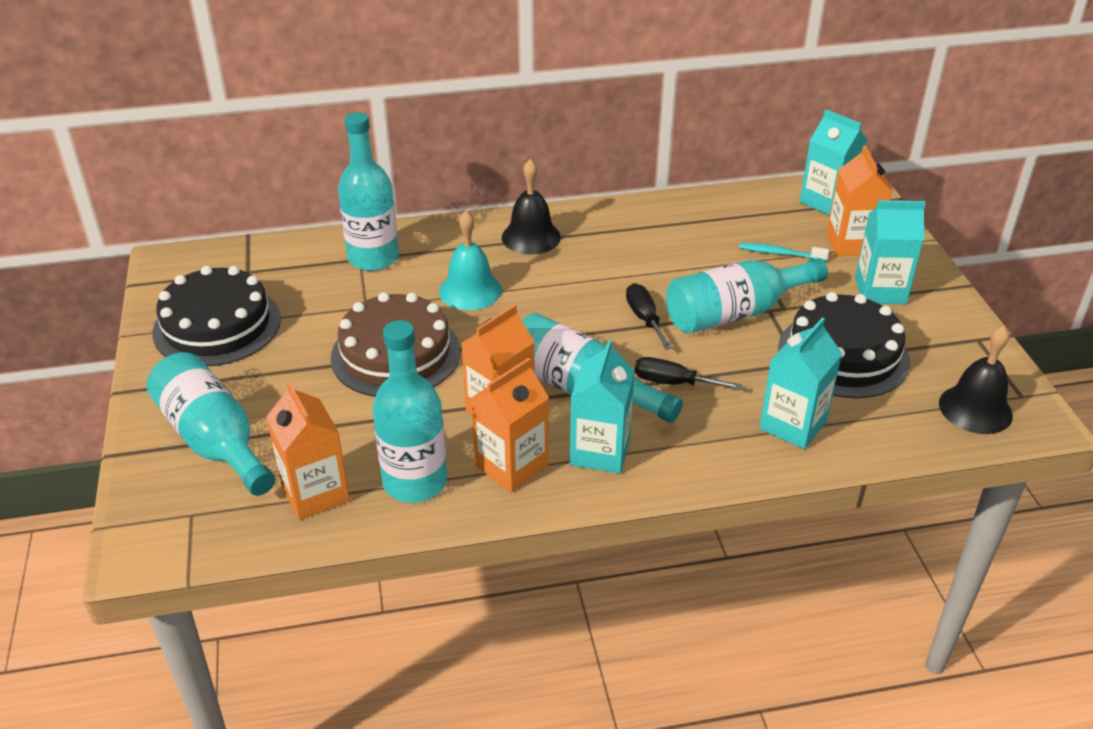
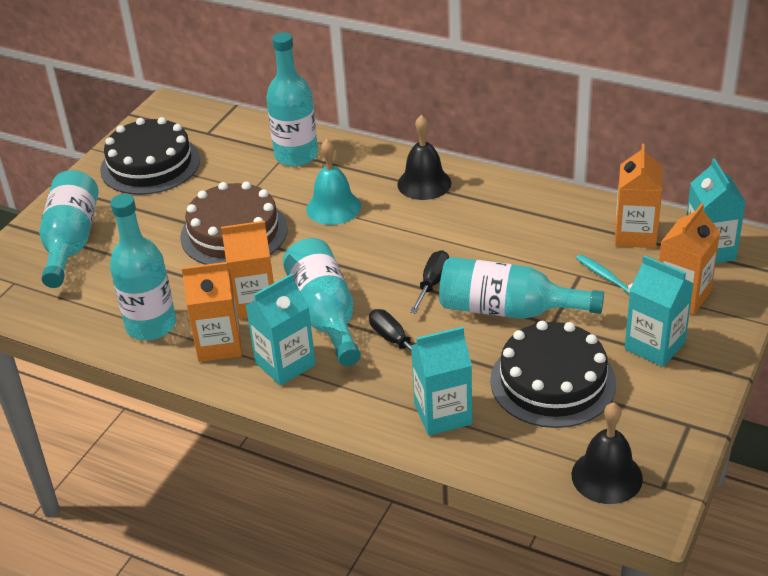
camera: 40 degrees right, 0 degrees up
orange carton [266,381,350,520] -> orange carton moved to [615,144,662,248]

